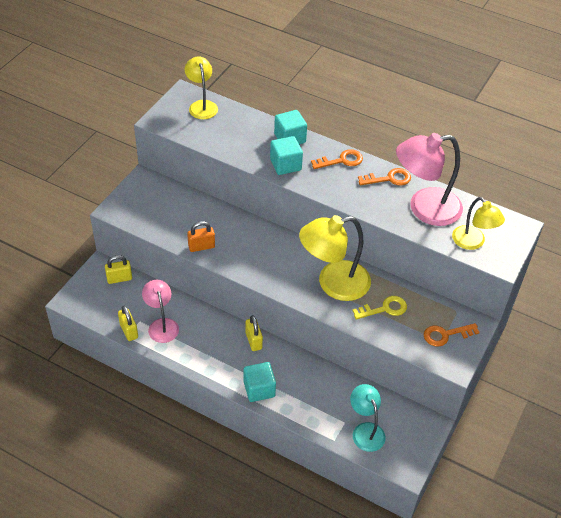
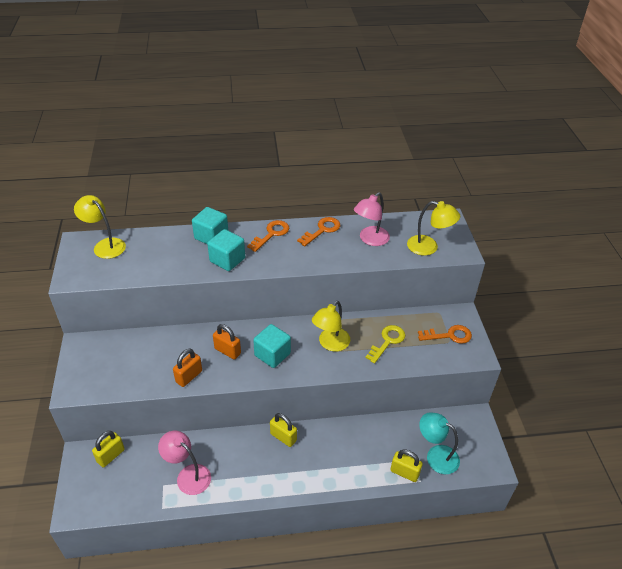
camera: 35 degrees left, 5 degrees down
yellow padlock [118,306,138,341] -> yellow padlock moved to [390,449,423,482]
turquoise cube [244,362,276,402] -> turquoise cube moved to [253,324,291,368]
yellow lamp [299,215,371,301] -> yellow lamp [312,301,350,352], size x0.60
pink lamp [396,133,463,226] -> pink lamp [354,192,390,246], size x0.60
orange key [424,323,480,347] -> orange key turned 135 degrees counterclockwise [418,325,472,344]
none -> orange padlock [213,324,241,360]

